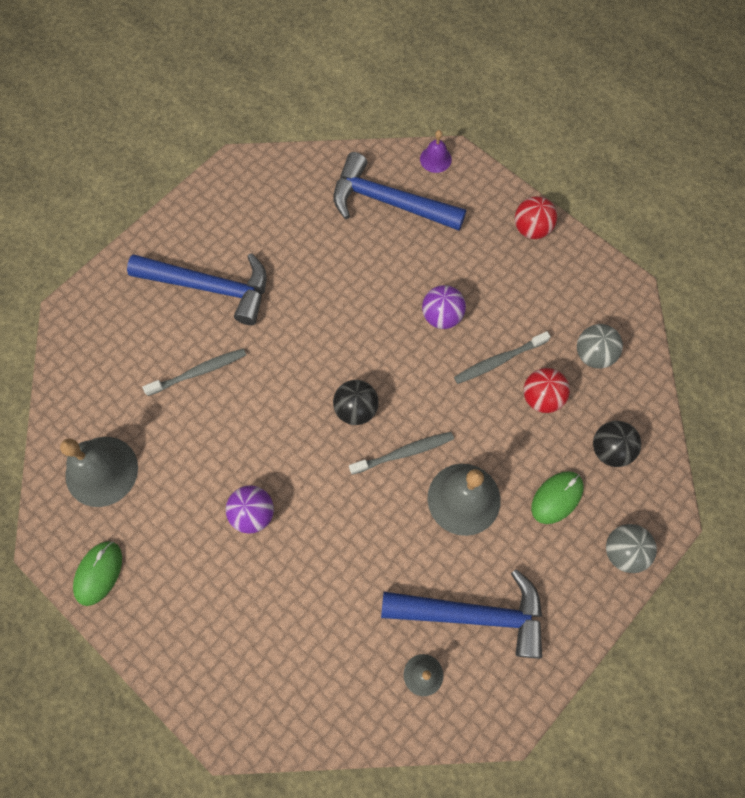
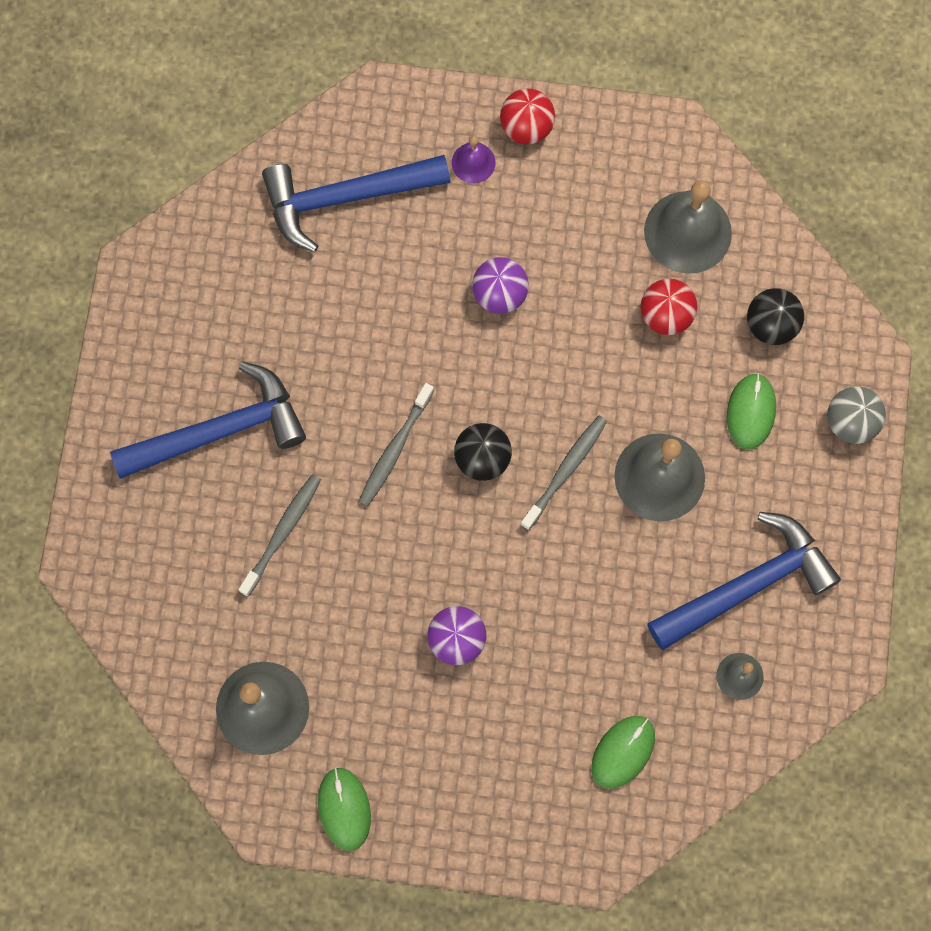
camera: 35 degrees left, 5 degrees up
purple bell [420,130,452,173] -> purple bell moved to [452,136,496,183]
grey toothbrush [454,331,551,384] -> grey toothbrush moved to [358,383,434,507]
grey ball [577,324,623,368] -> grey bell [644,181,732,274]
none -> green mouse [592,716,655,789]

